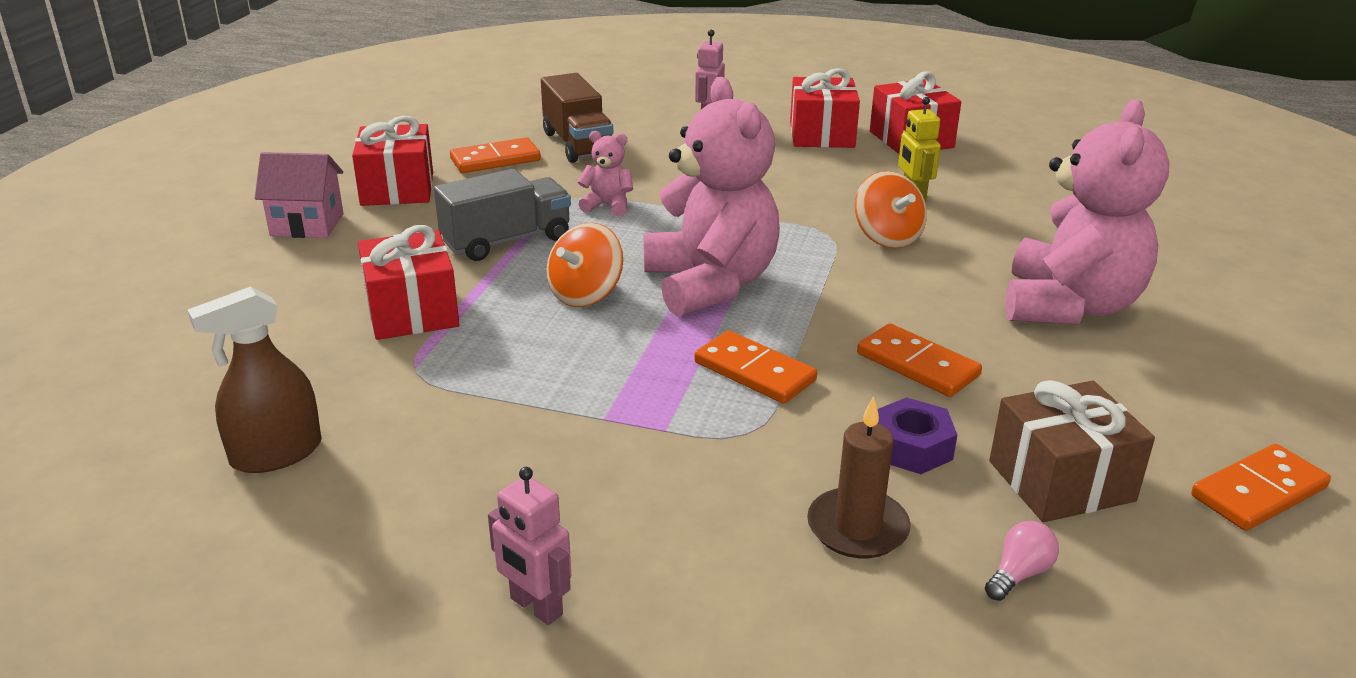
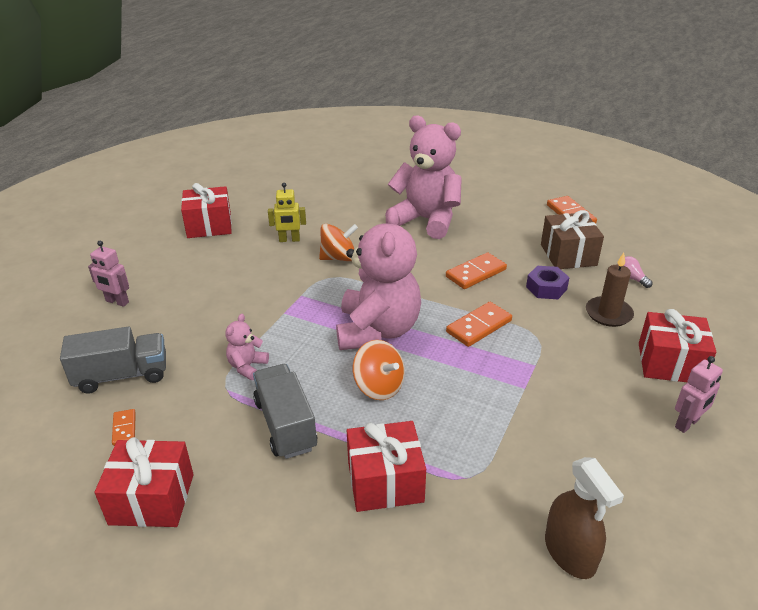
camera: 80 degrees left, 5 degrees up
pink house [255,152,344,238] -> none
orange domino [450,137,541,173] -> orange domino [112,409,136,446], size x0.56
brown truck [541,73,613,163] -> grey truck [60,327,166,394]
pink teddy bear [644,77,780,316] -> pink teddy bear turned 105 degrees clockwise [336,207,421,350]
red gift [790,68,860,148] -> red gift moved to [639,309,716,383]

